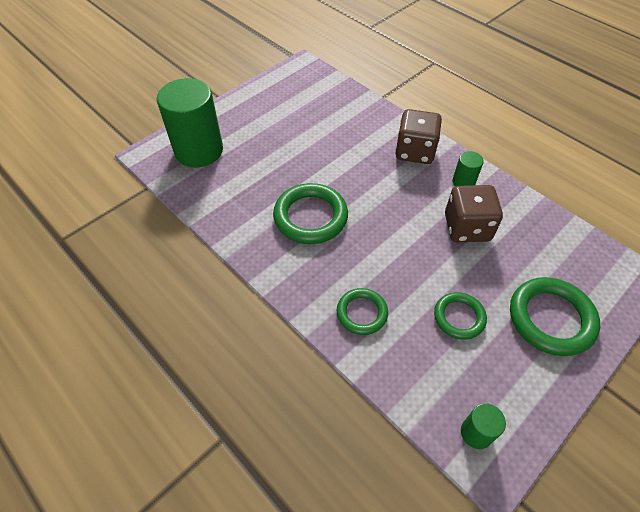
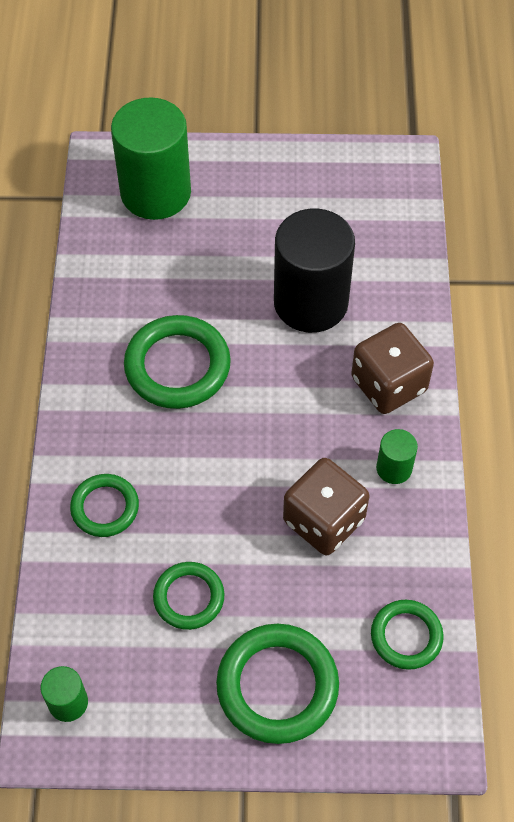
camera: 45 degrees right, 5 degrees up
none -> black cylinder [274,209,355,333]
none -> green ring [371,600,444,670]

